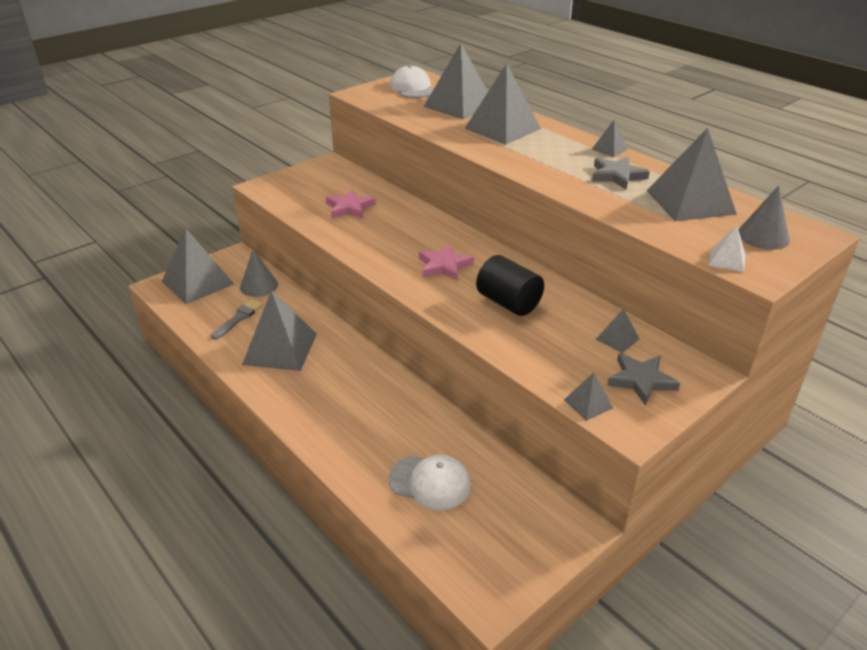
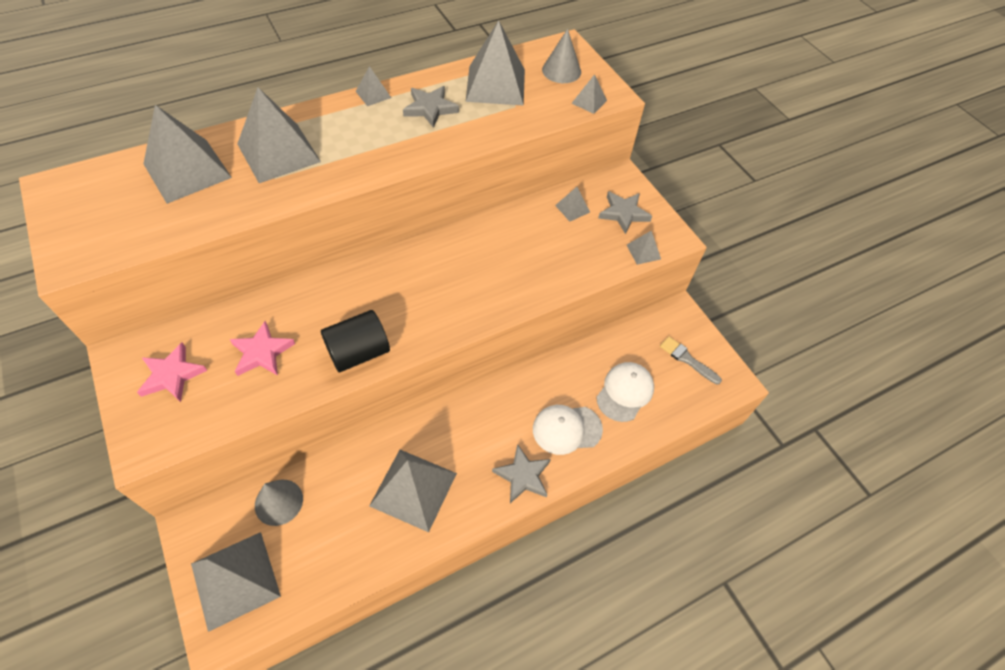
camera: 80 degrees left, 20 degrees up
grey brush [211,299,263,340] -> grey brush moved to [660,336,722,384]
white cap [390,65,433,98] -> white cap moved to [533,405,603,455]
pink star [419,244,474,281] -> pink star moved to [137,342,208,402]
black cylinder [476,255,544,316] -> black cylinder moved to [321,310,390,372]
white pyramid [709,226,746,272] -> grey pyramid [572,74,607,114]
none -> grey star [492,444,551,503]

